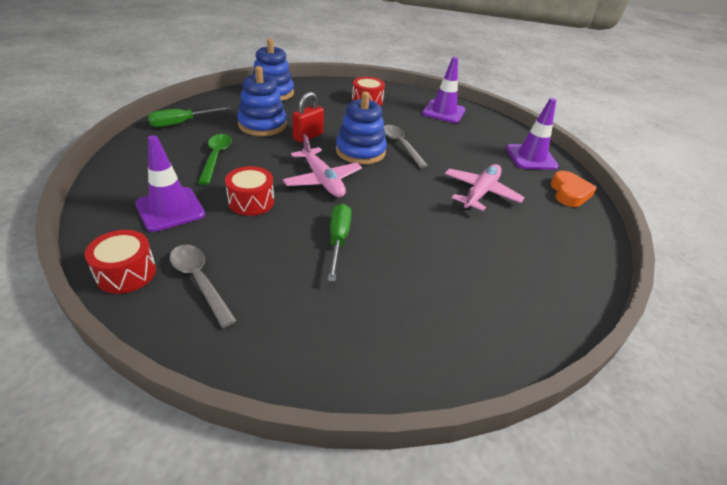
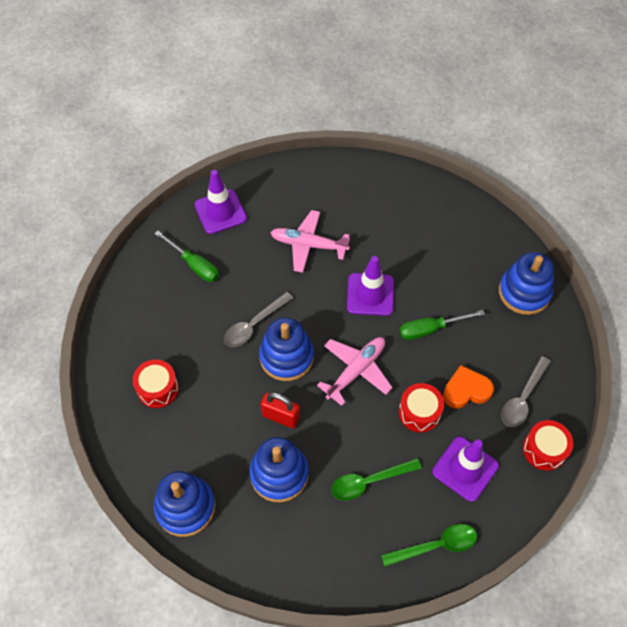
camera: 105 degrees left, 20 degrees up
green screwdriver [148,107,231,127] -> green screwdriver moved to [154,231,219,282]
purple traffic cone [422,57,465,123] -> purple traffic cone moved to [347,256,394,316]
orange heart [551,171,597,207] -> orange heart moved to [443,365,494,409]
none -> green spoon [381,524,477,567]
none -> blue stacking toy [499,252,554,315]

